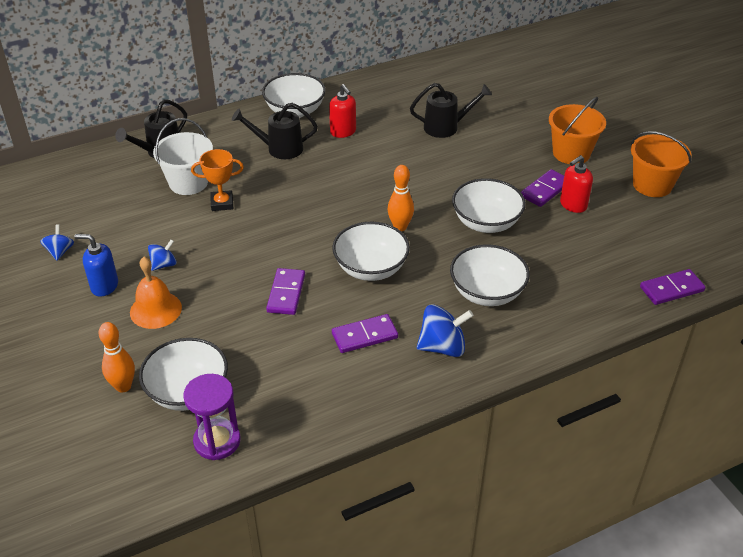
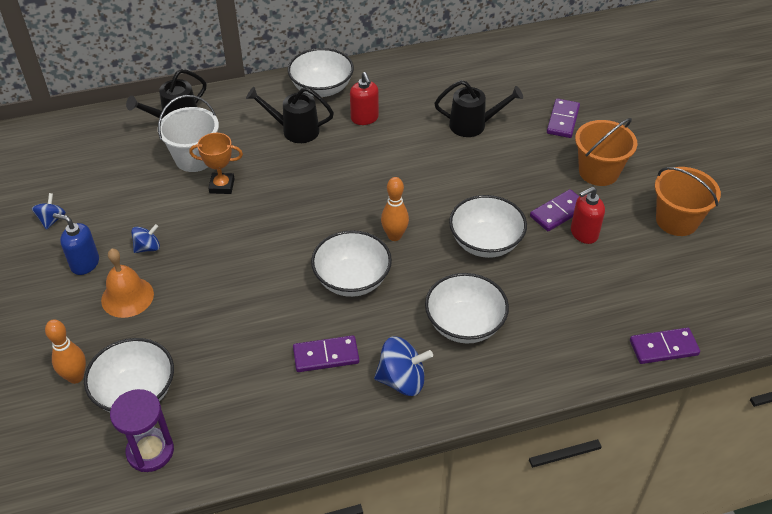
camera: 10 degrees right, 5 degrees up
purple domino [266,268,305,315] -> purple domino moved to [547,98,580,138]

